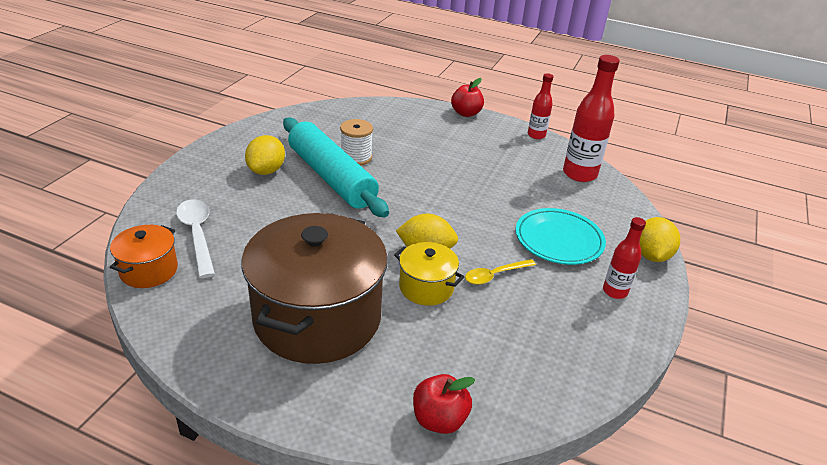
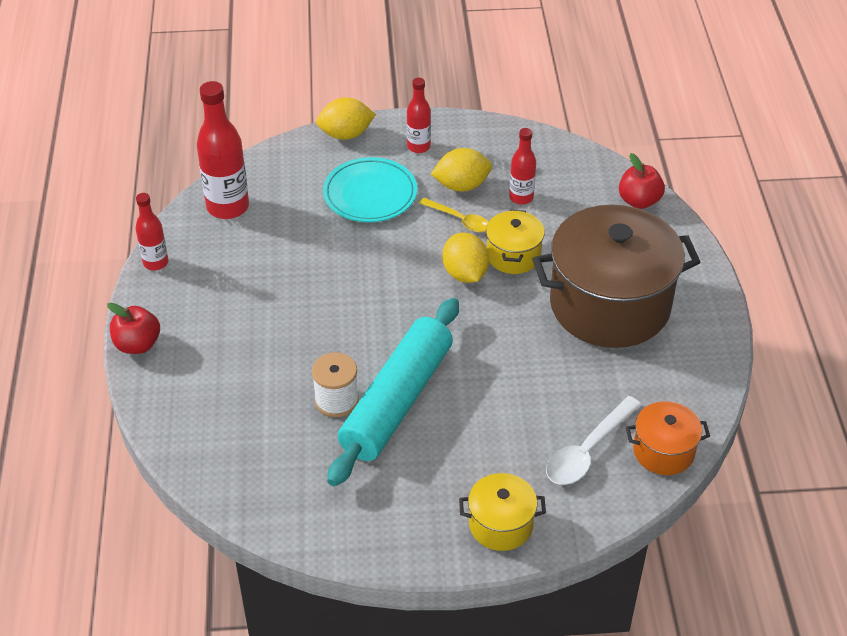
camera: 115 degrees left, 10 degrees up
yellow lemon [245,135,285,175] -> yellow lemon moved to [431,148,492,191]
none -> yellow pot [459,473,546,551]
none -> red bottle [509,128,536,205]

